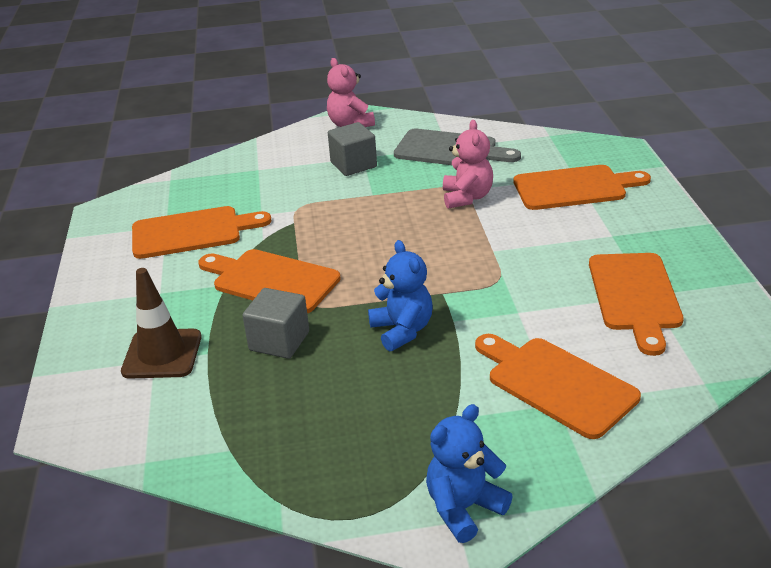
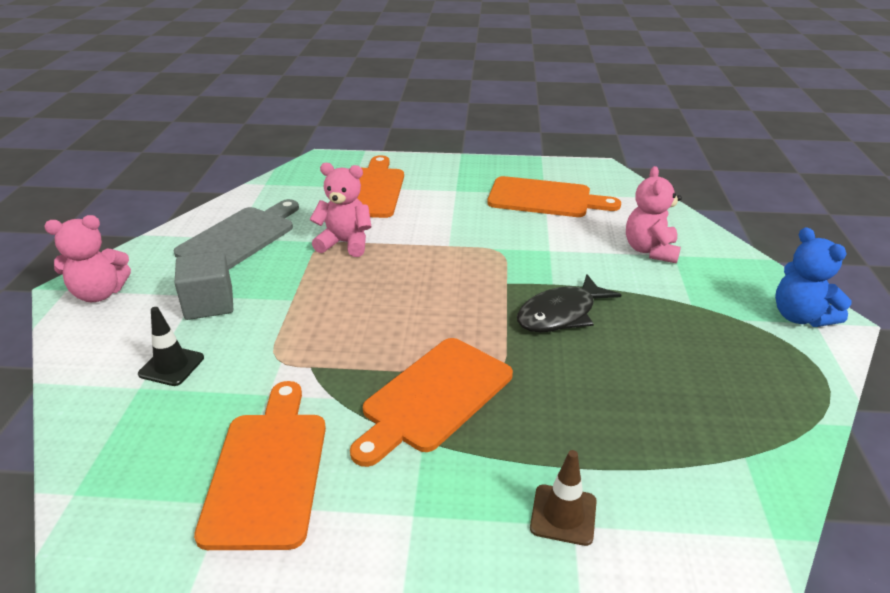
camera: 80 degrees left, 0 degrees up
brown traffic cone [121,268,202,379] -> brown traffic cone [530,450,597,546], size x0.64
grey cube [242,288,309,359] -> none
blue teddy bear [368,240,433,351] -> black fish [517,274,621,333]
orange cutting board [475,334,641,439] -> pink teddy bear [626,166,682,263]
none -> black traffic cone [138,307,204,386]

